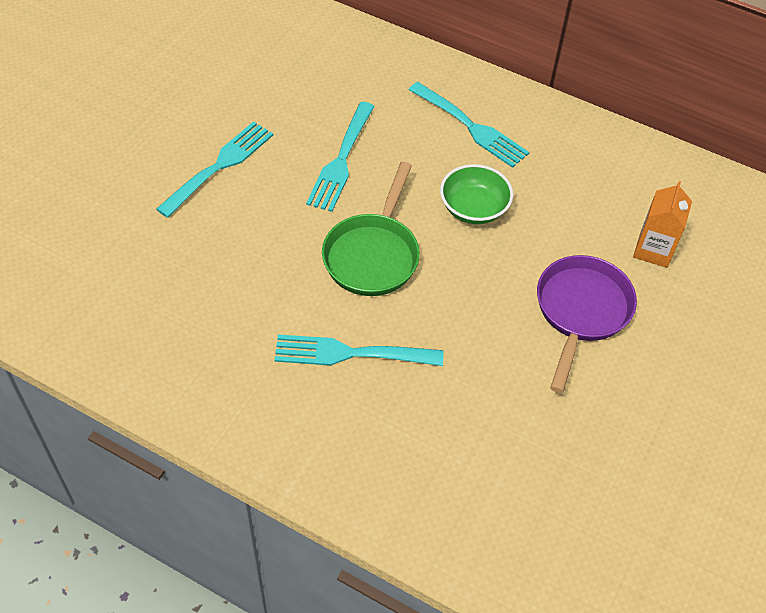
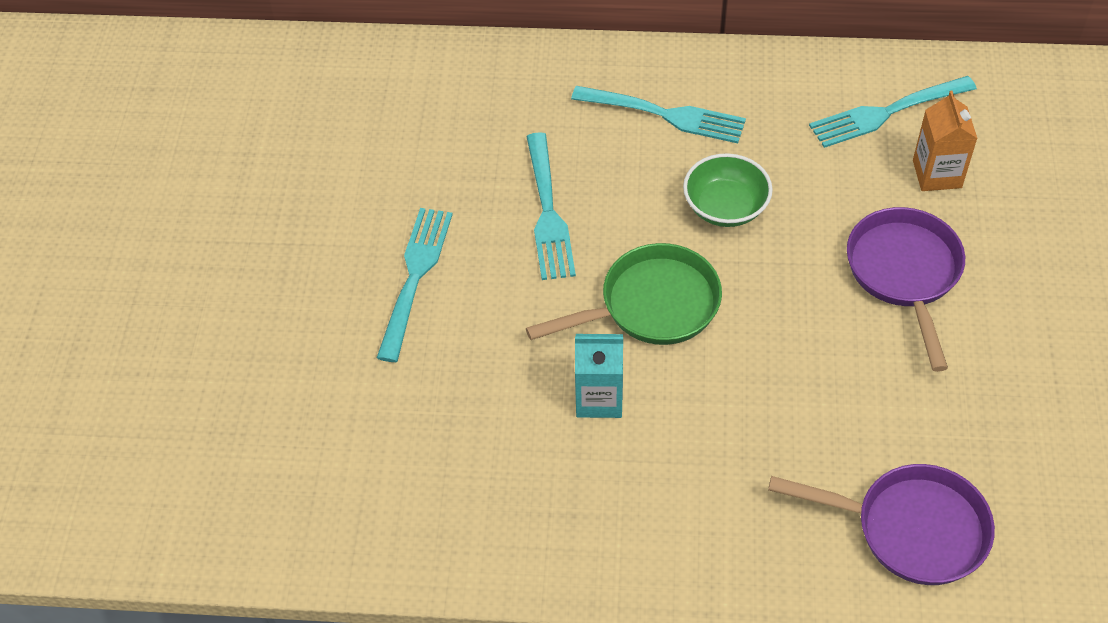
camera: 20 degrees left, 0 degrees up
turquoise fork [275,334,443,366] -> turquoise fork moved to [809,76,977,148]
green pan [322,162,420,296] -> green pan turned 105 degrees counterclockwise [526,243,722,345]
none -> turquoise carton [575,334,623,418]
none -> purple pan [768,464,995,585]

